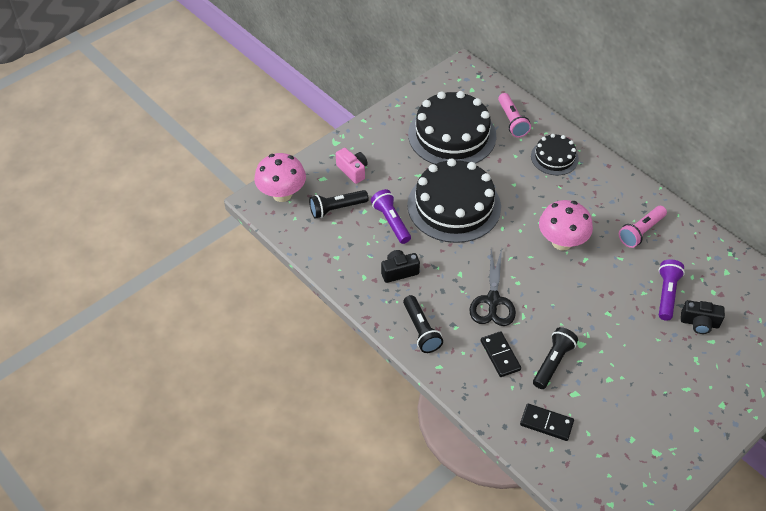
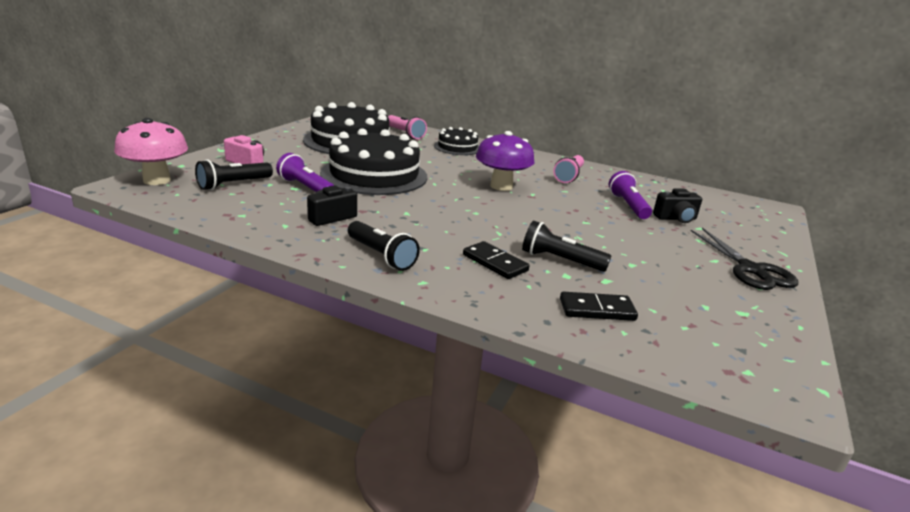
camera: 25 degrees left, 25 degrees down
black scissors [469,249,516,326] -> black scissors moved to [690,228,798,290]
black flashlight [533,327,578,389] -> black flashlight turned 75 degrees counterclockwise [522,221,611,272]
pink mushroom [539,200,593,250] -> purple mushroom [476,131,534,191]

